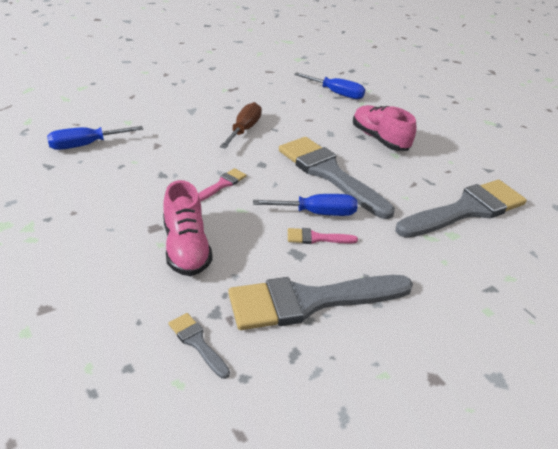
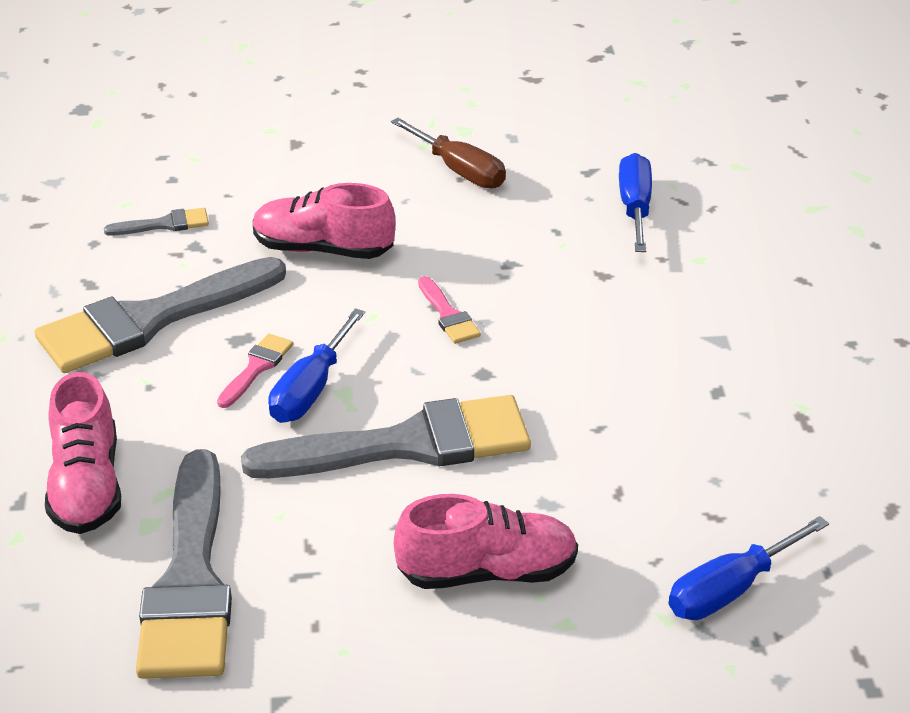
camera: 120 degrees right, 0 degrees up
brown screwdriver [220,102,261,149] -> brown screwdriver moved to [391,118,506,189]
grey brush [228,275,413,330] -> grey brush turned 135 degrees counterclockwise [35,257,286,373]
none -> pink shoe [45,372,121,534]

